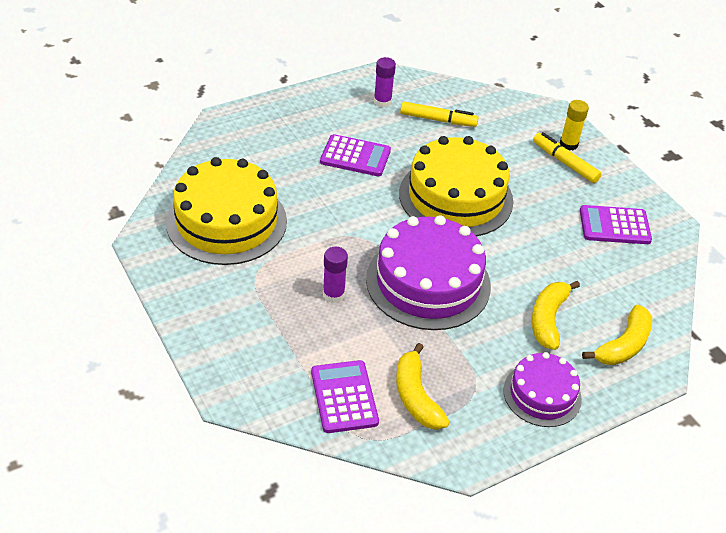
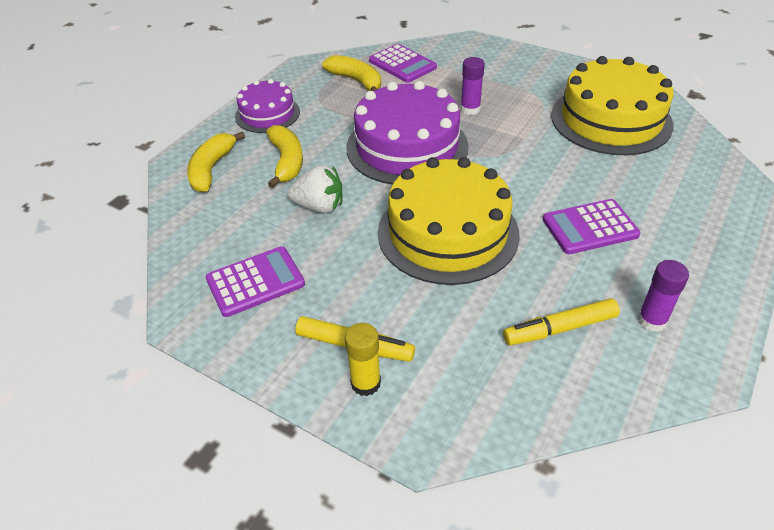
camera: 155 degrees right, 0 degrees up
none -> white strawberry [287,165,342,213]

